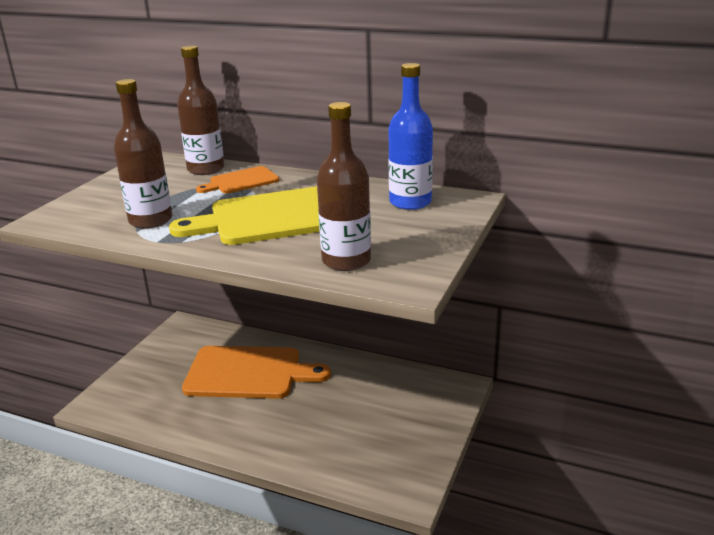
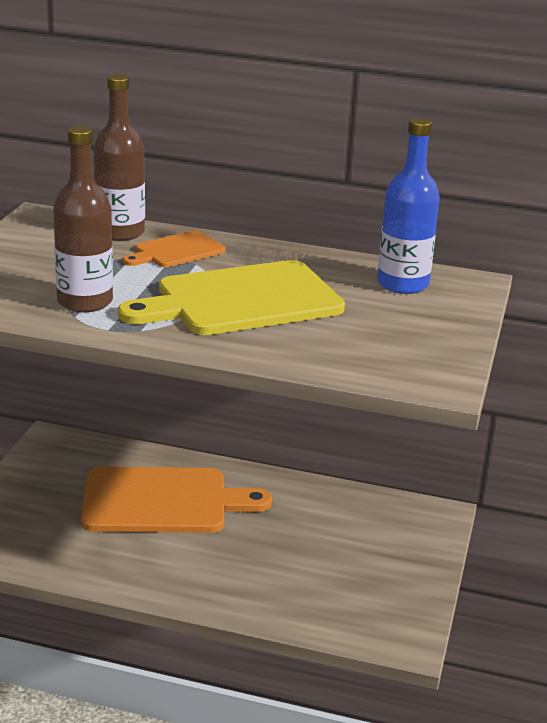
camera: 10 degrees left, 0 degrees up
brown bottle [317,102,371,271] -> none

